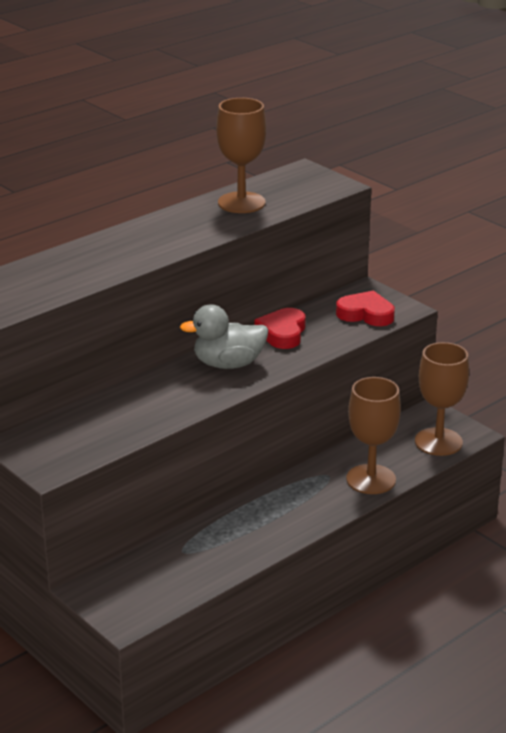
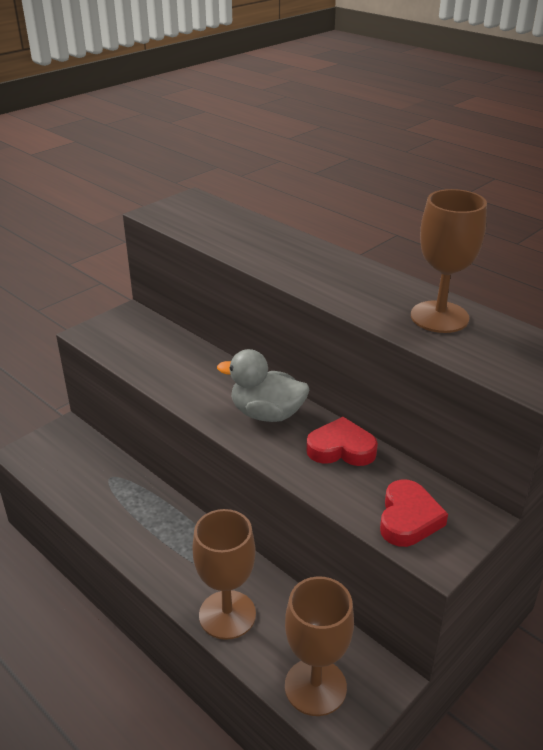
camera: 85 degrees right, 5 degrees up
grey duck [180,304,268,369] -> grey duck turned 60 degrees counterclockwise [217,349,309,422]

